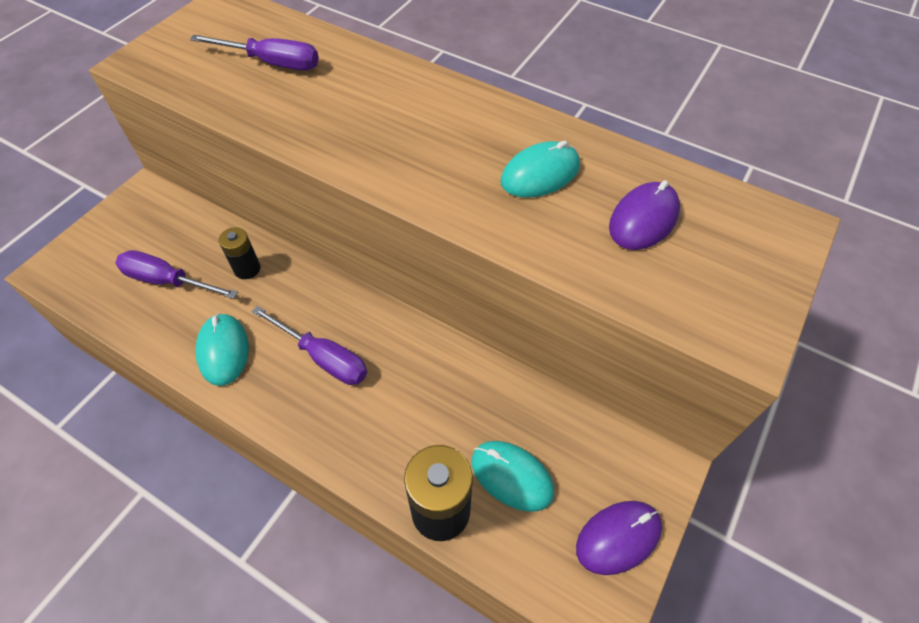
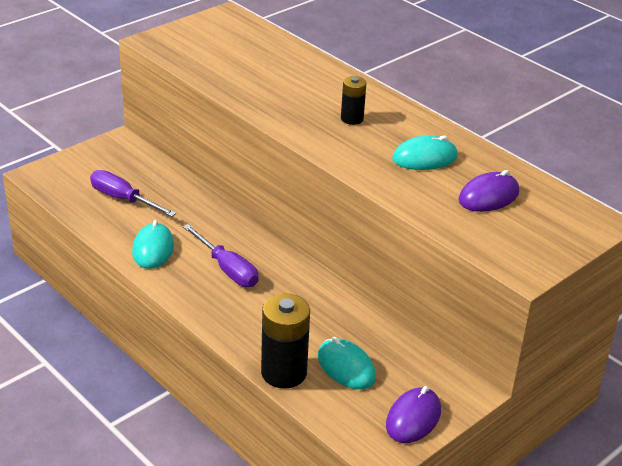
camera: 15 degrees right, 20 degrees down
purple screwdriver [190,35,319,71] -> none
black battery [219,227,261,279] -> black battery moved to [341,76,367,125]
purple mouse [576,501,662,575] -> purple mouse turned 45 degrees counterclockwise [386,386,441,443]

